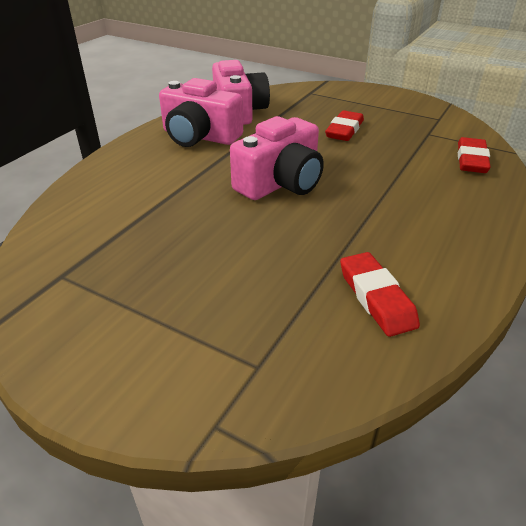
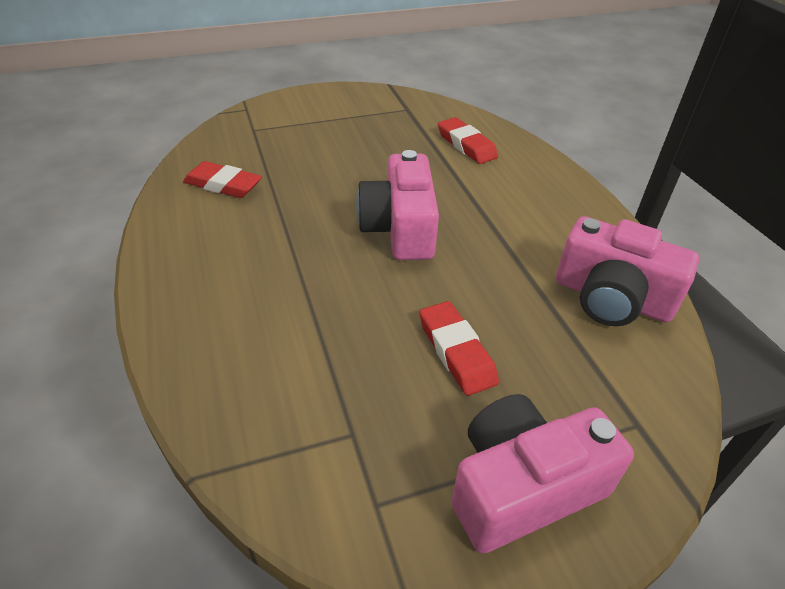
camera: 130 degrees right, 5 degrees up
pink camera [159,78,243,147] -> pink camera moved to [451,394,634,554]
red eraser [458,137,491,173] -> red eraser moved to [438,117,498,164]

